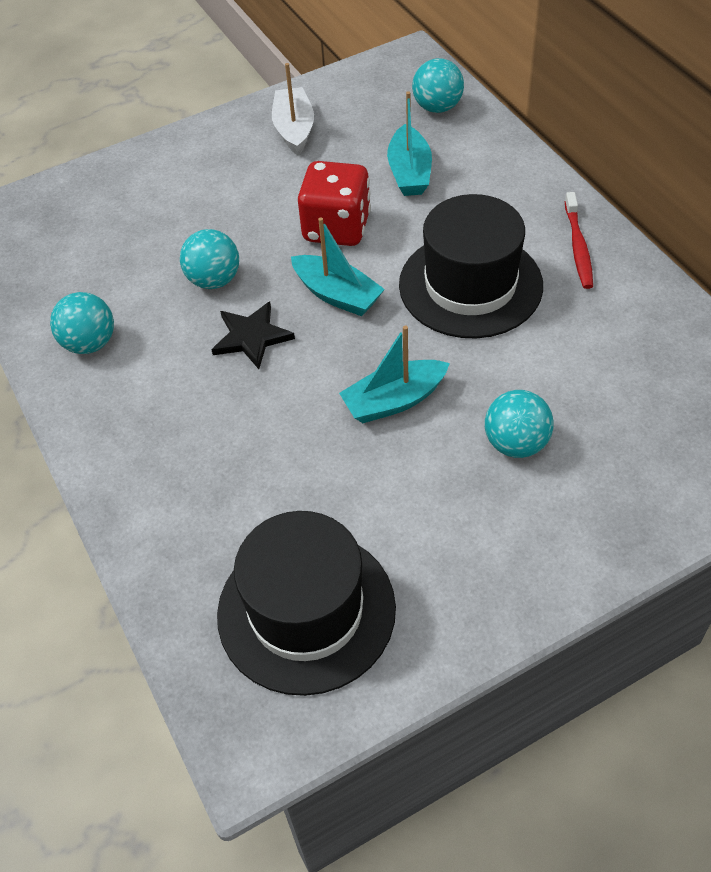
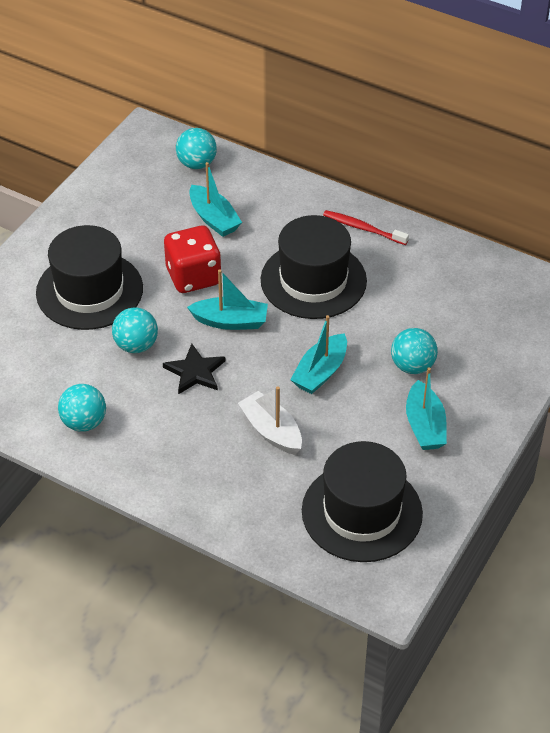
camera: 35 degrees left, 5 degrees down
white boat [272,63,314,155] -> white boat moved to [238,387,302,455]
red toothbrush [565,192,593,289] -> red toothbrush turned 150 degrees clockwise [323,210,409,245]
none -> black hat [36,225,143,330]
none -> turquoise boat [406,368,447,450]

